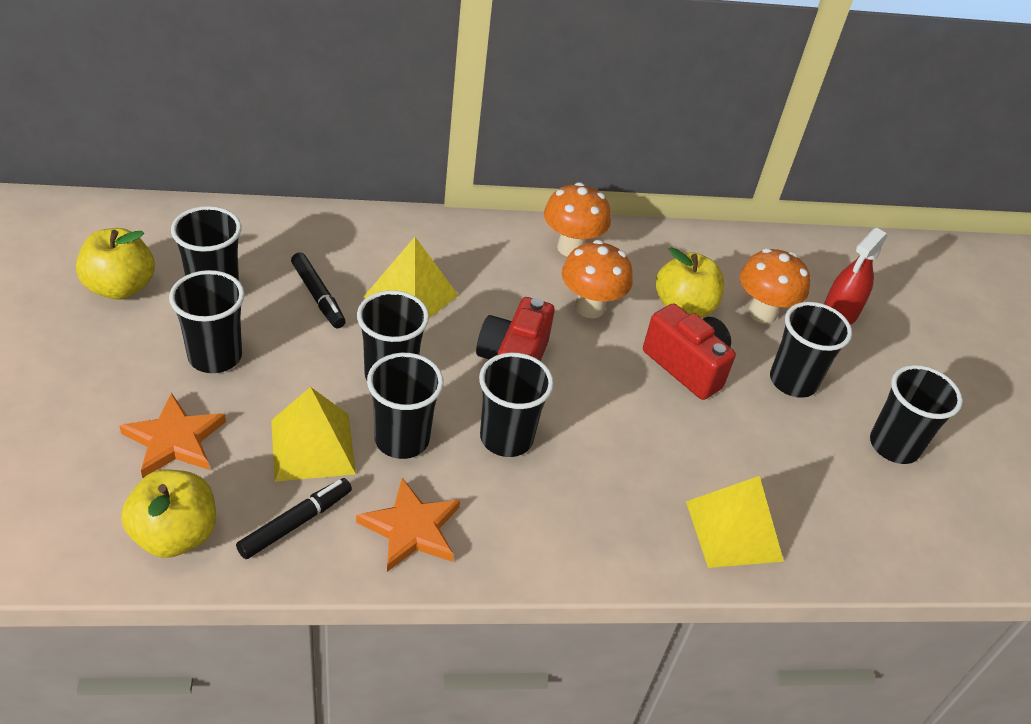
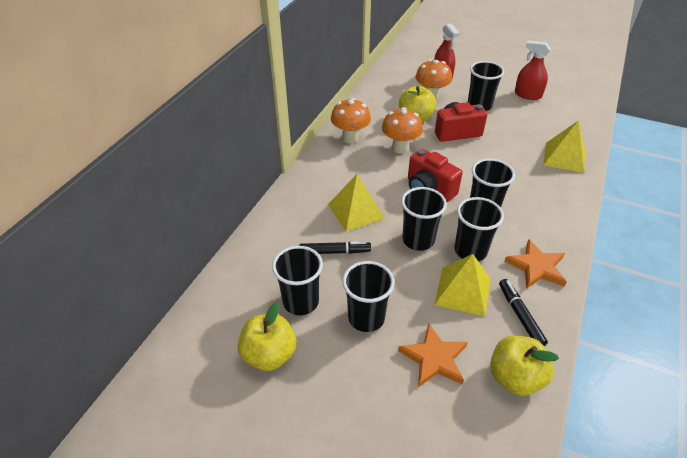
camera: 55 degrees left, 0 degrees up
black cup [870,365,963,464] -> red spray bottle [515,41,551,100]

